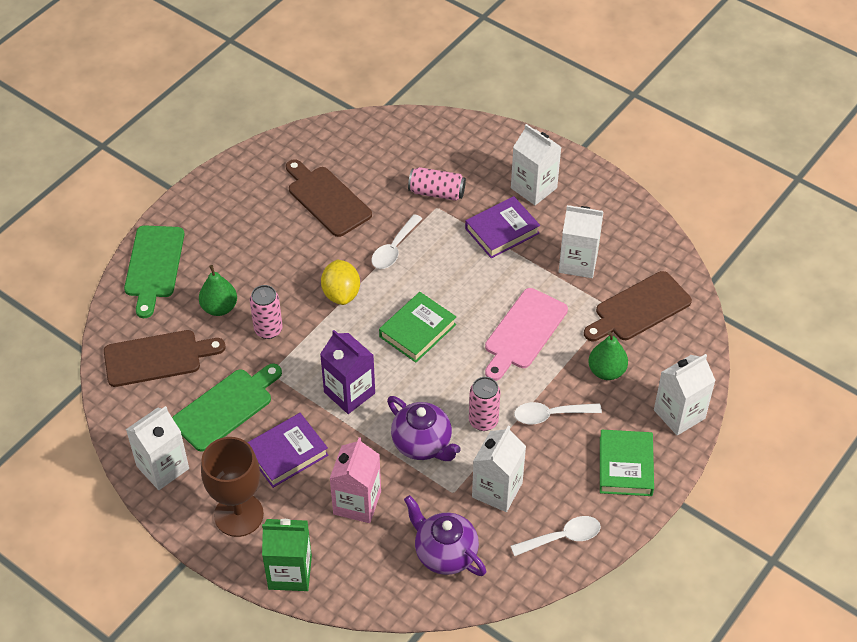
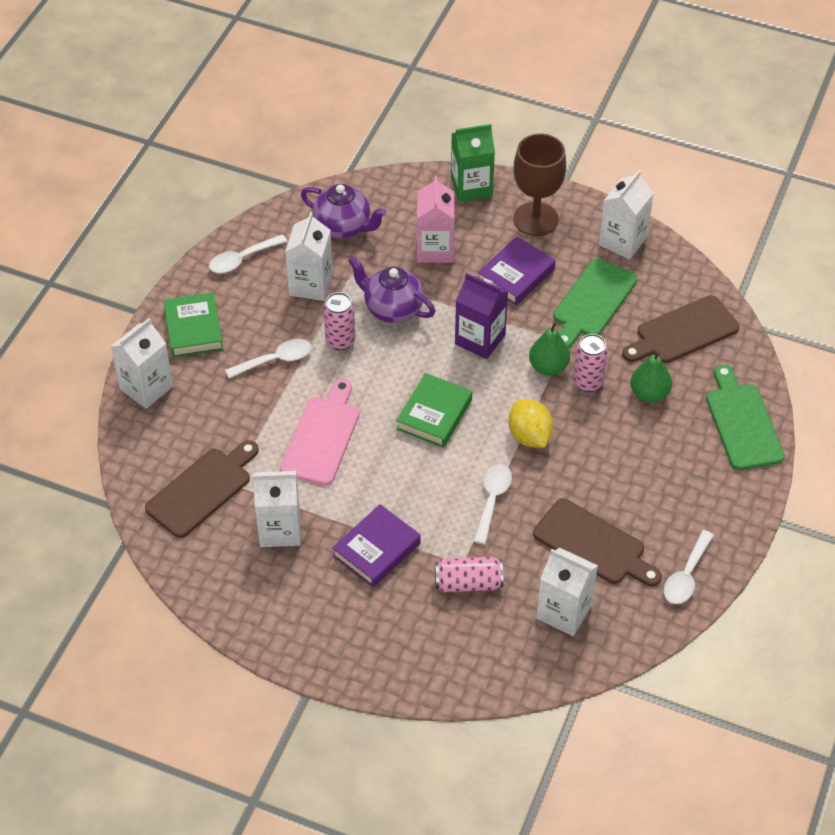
camera: 165 degrees right, 0 degrees up
white carton [511,124,561,205] -> white carton moved to [537,548,598,636]
green pear [588,331,628,380] -> green pear moved to [529,321,570,376]
none -> white spoon [664,530,714,604]

